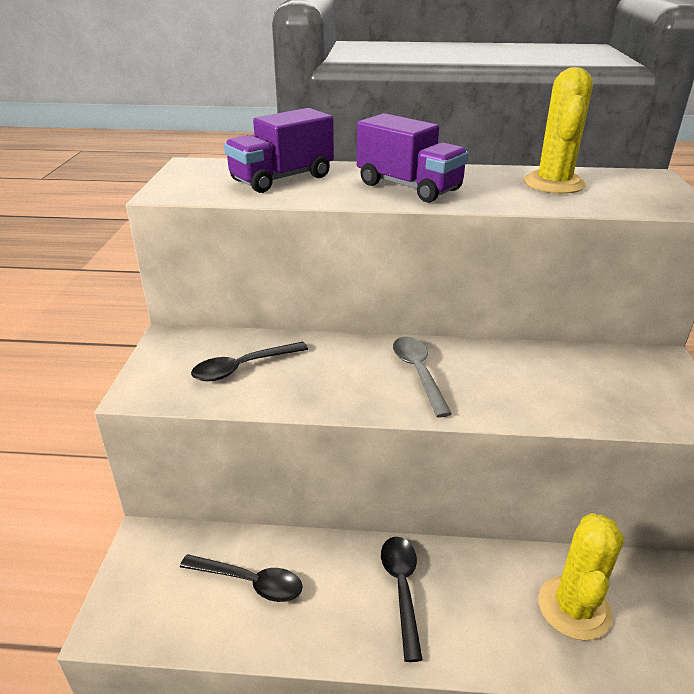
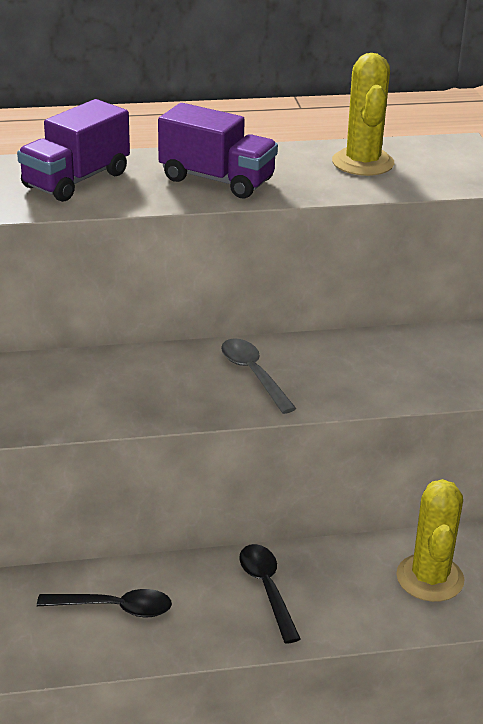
camera: 15 degrees left, 0 degrees up
black spoon [191,342,308,381] -> none

